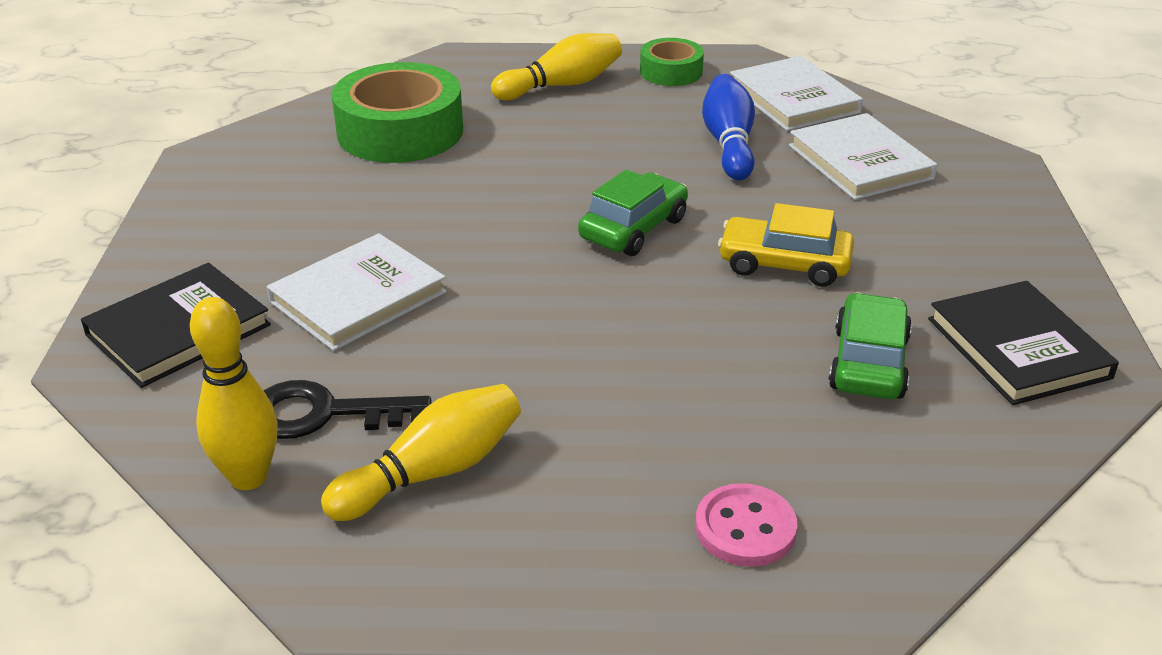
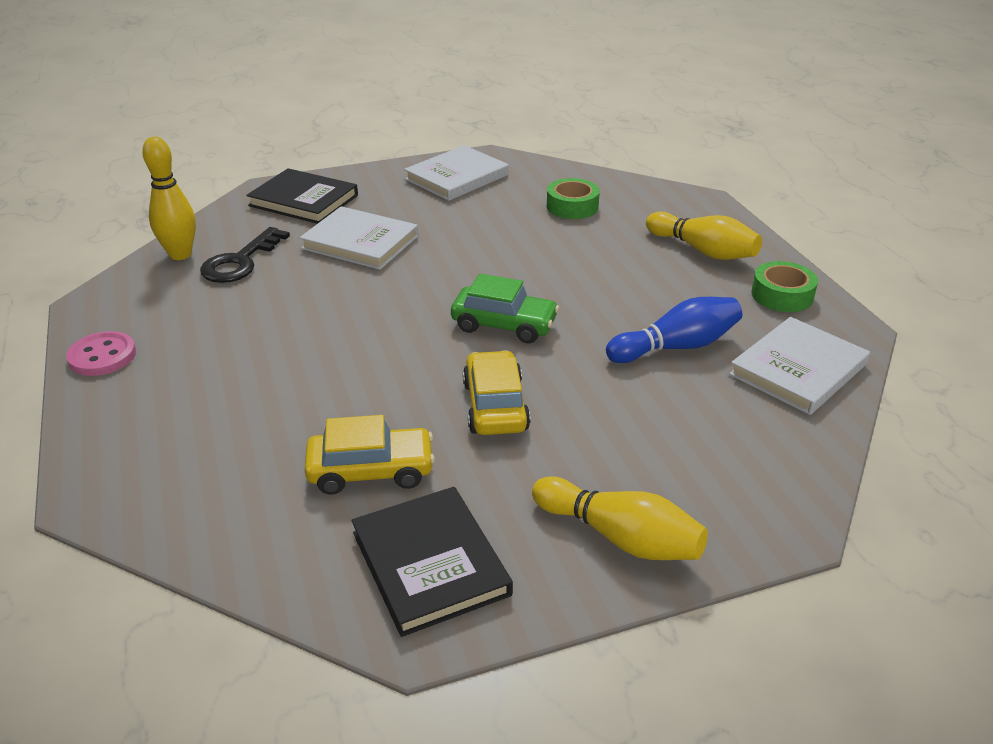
camera: 70 degrees right, 0 degrees up
black key [263,380,431,439] -> black key turned 135 degrees counterclockwise [200,227,290,283]
yellow bowling pin [321,384,521,521] -> yellow bowling pin moved to [532,477,708,560]
green tape [332,62,463,163] -> green tape [547,178,600,219], size x0.54
pink button [695,483,797,567] -> pink button moved to [66,331,136,376]
white book [789,113,937,200] -> white book moved to [404,145,509,201]
green car [828,292,912,399] -> yellow car [305,415,435,495]
black book [928,281,1119,405] -> black book turned 75 degrees counterclockwise [351,487,513,637]

